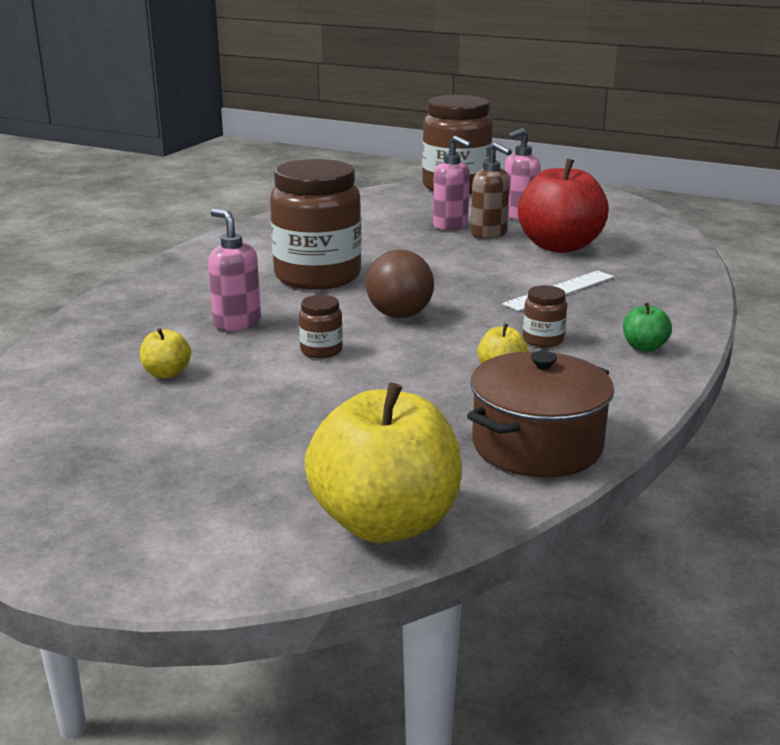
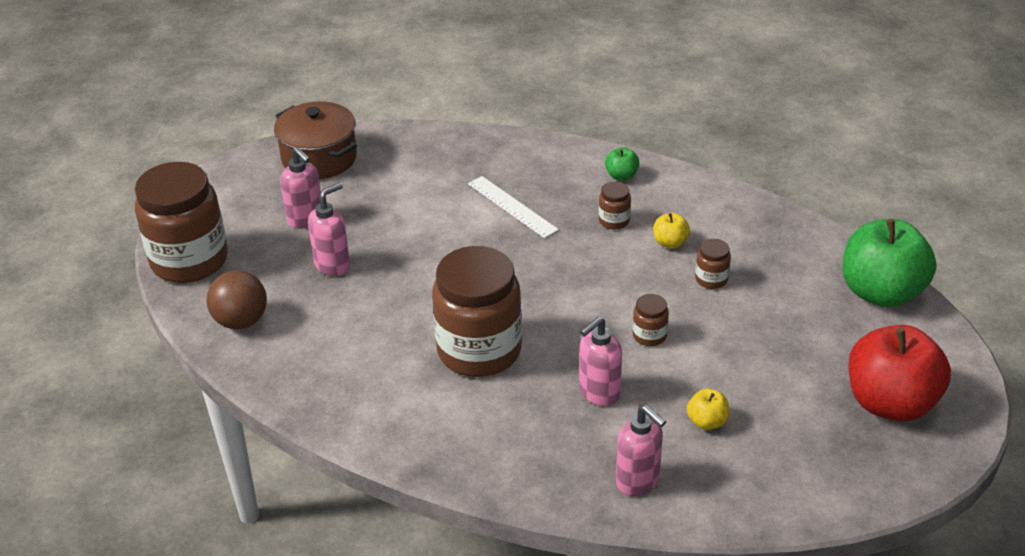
camera: 90 degrees left, 15 degrees up
yellow apple [305,382,462,543] -> green apple [842,219,936,307]
brown ball [366,250,434,318] -> brown ball moved to [206,270,267,329]
brown pot [467,351,614,477] -> brown pot moved to [274,101,357,179]
brown soap dispenser [470,142,512,239] -> none
red apple [518,159,609,253] -> red apple moved to [848,325,951,422]
none -> pink soap dispenser [616,405,666,496]
none -> brown jar [695,239,731,289]

